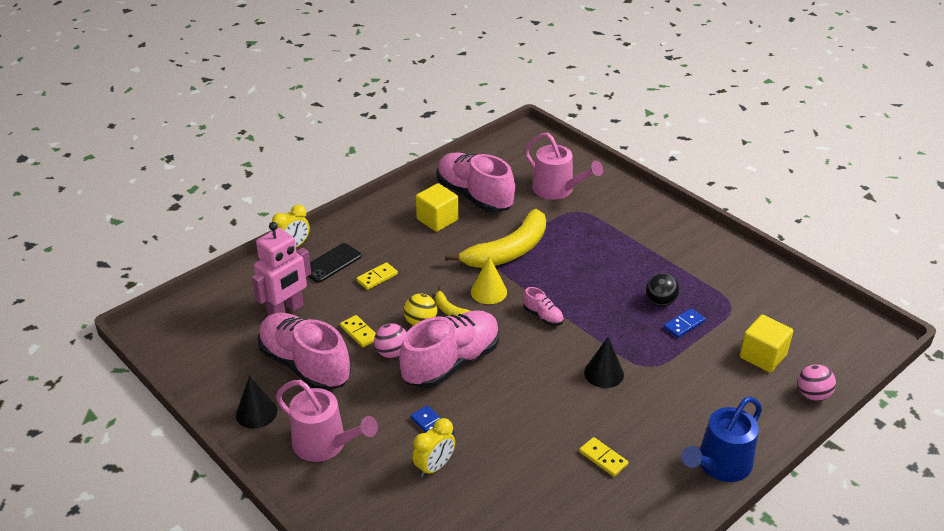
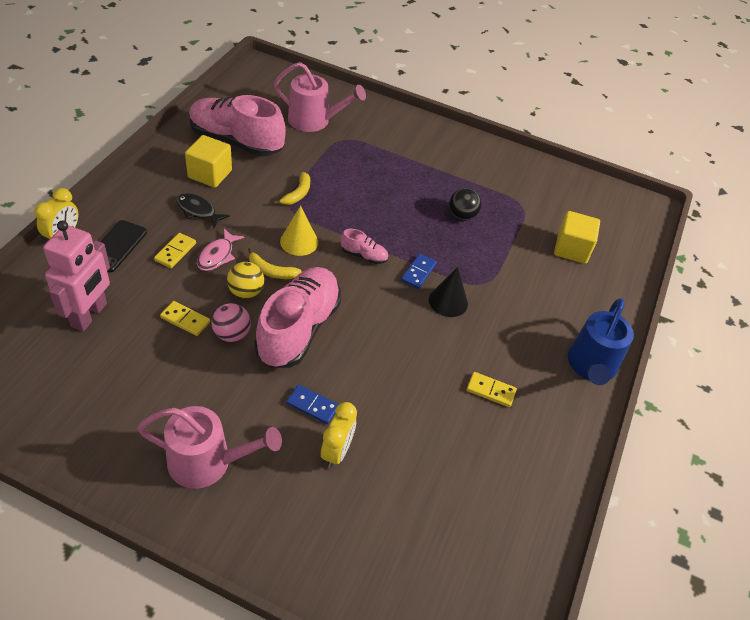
camera: 30 degrees left, 10 degrees up
black cone [236,376,277,429] -> none
pink shoe [258,313,351,391] -> none
yellow banana [445,209,546,268] -> yellow banana [273,172,310,205], size x0.44
blue domino [664,308,705,338] -> blue domino moved to [401,254,437,289]
pink ball [798,364,836,401] -> none
none -> black fish [176,193,230,228]
none -> pink fish [197,229,244,271]

